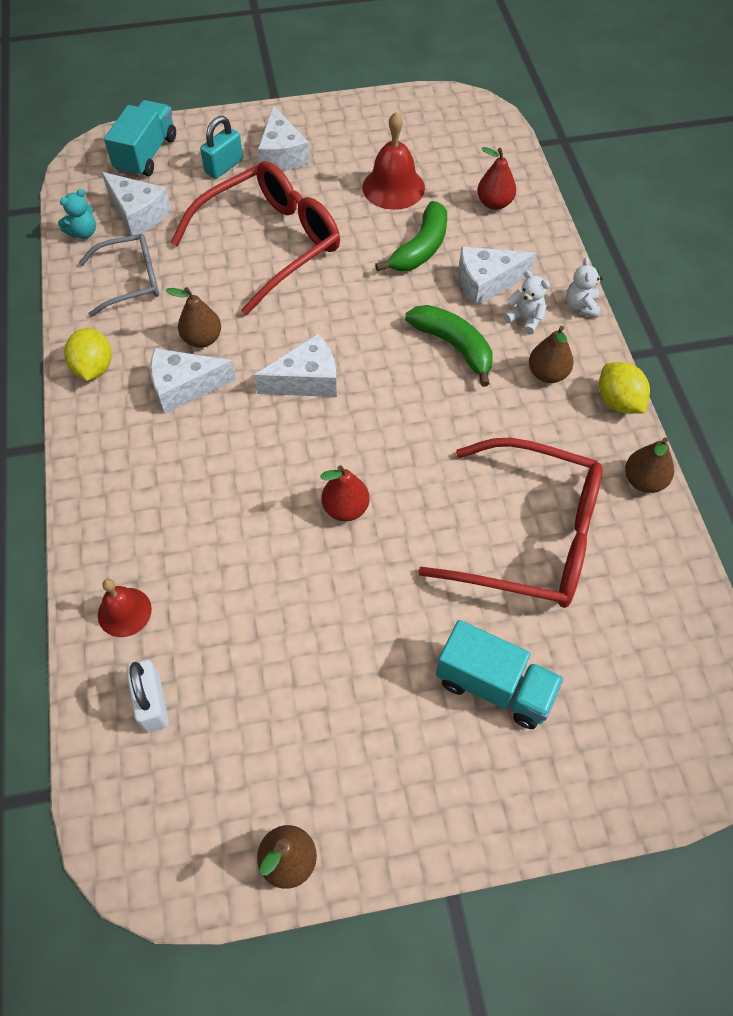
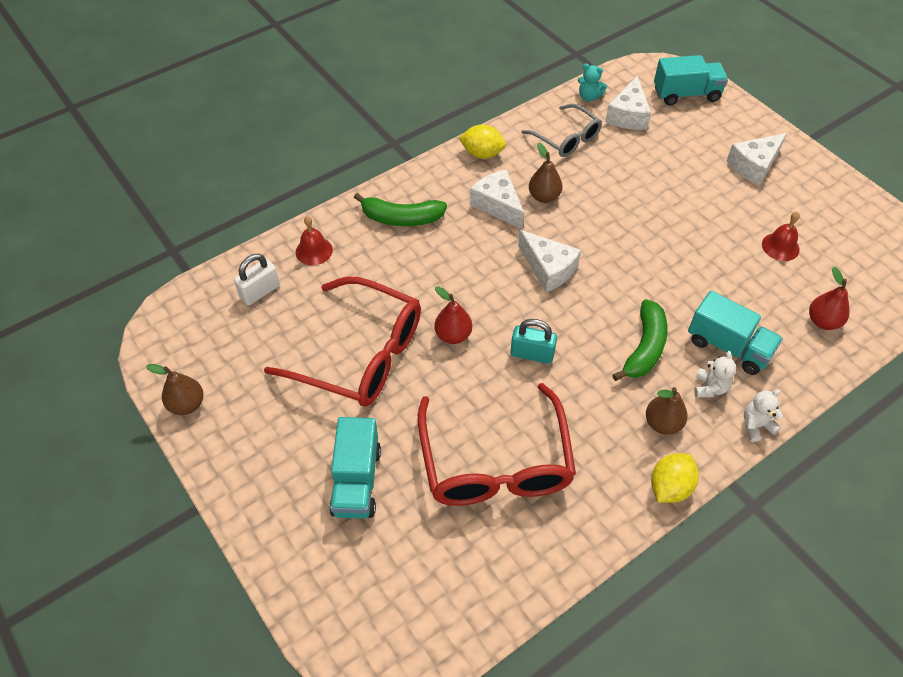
camera: 65 degrees right, 5 degrees down
yellow lemon [64,328,112,381] -> yellow lemon turned 45 degrees clockwise [459,124,506,159]
red glasses [171,161,340,315] -> red glasses moved to [264,277,421,407]
turquoise padlock [200,116,243,179] -> turquoise padlock moved to [510,319,557,364]
red bell [362,112,425,210] -> red bell [762,212,800,261], size x0.64
green banana [375,201,447,271] -> green banana moved to [354,193,447,226]
white cheese [459,247,537,307] -> turquoise truck [688,290,783,375]
brown pear [625,437,674,493] -> none

